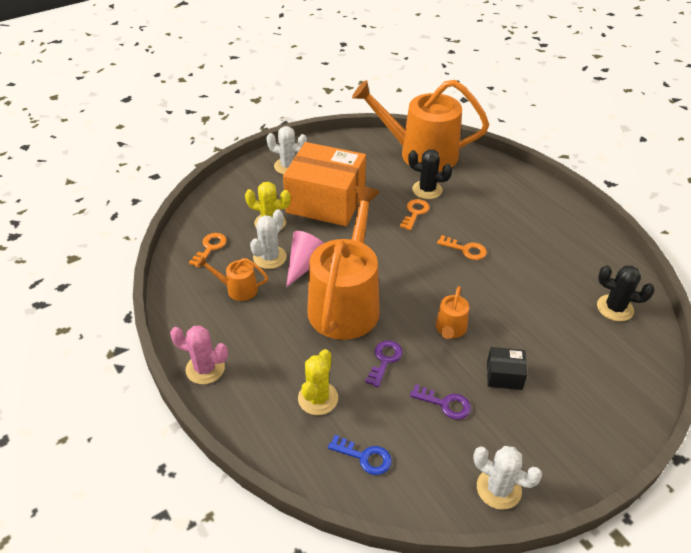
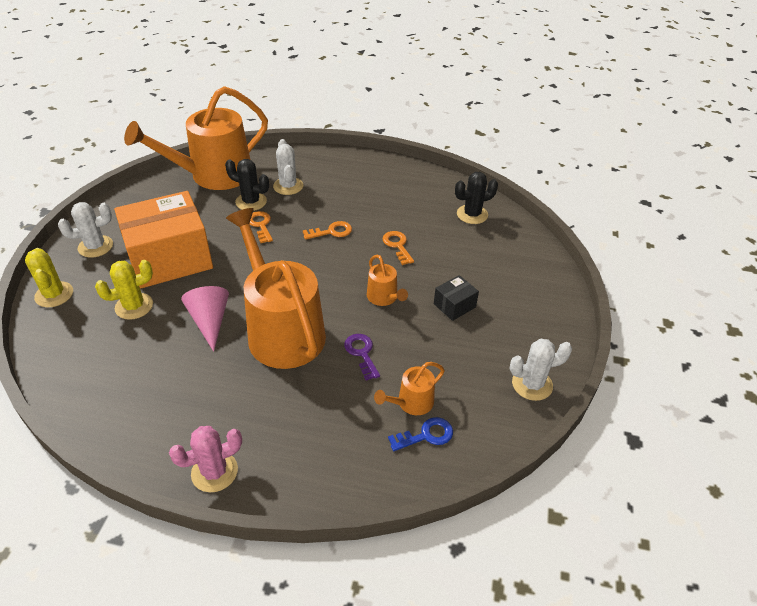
camera: 45 degrees left, 0 degrees up
orange key [189,233,227,268] -> orange key moved to [382,231,414,265]
orange watering can [197,256,268,301] -> orange watering can moved to [374,362,445,415]
white cactus [250,209,287,269] -> white cactus moved to [273,139,303,195]
yellow cactus [298,349,338,415] -> yellow cactus moved to [25,248,73,307]
black cactus [408,149,452,199] -> black cactus turned 45 degrees clockwise [225,159,269,211]
purple key [410,384,471,420] -> none

